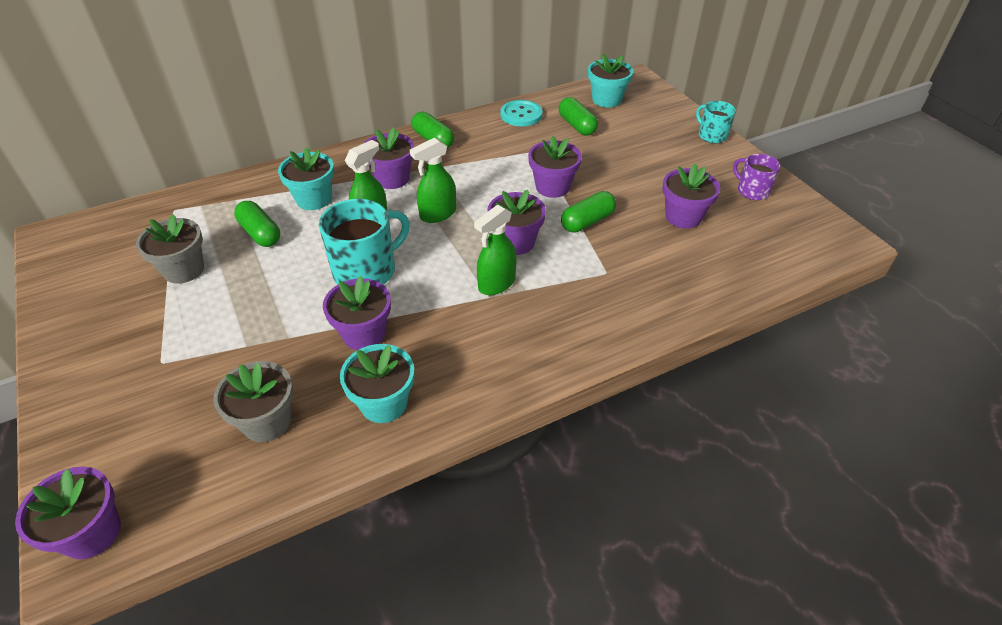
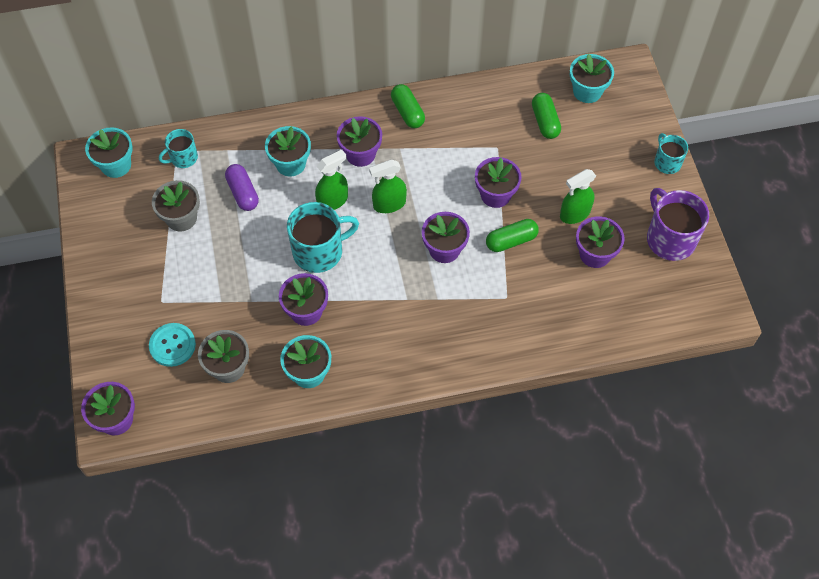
camera: 15 degrees right, 15 degrees up
green capsule [234,201,280,247] -> purple capsule [225,164,259,211]
green spray bottle [474,205,517,295] -> green spray bottle moved to [560,169,596,224]
turquoise button [501,100,543,126] -> turquoise button moved to [149,323,196,367]
purple mug [733,154,780,200] -> purple mug [647,188,709,261], size x1.74
none -> turquoise flower pot [85,127,133,178]
none -> turquoise mug [159,129,198,168]

